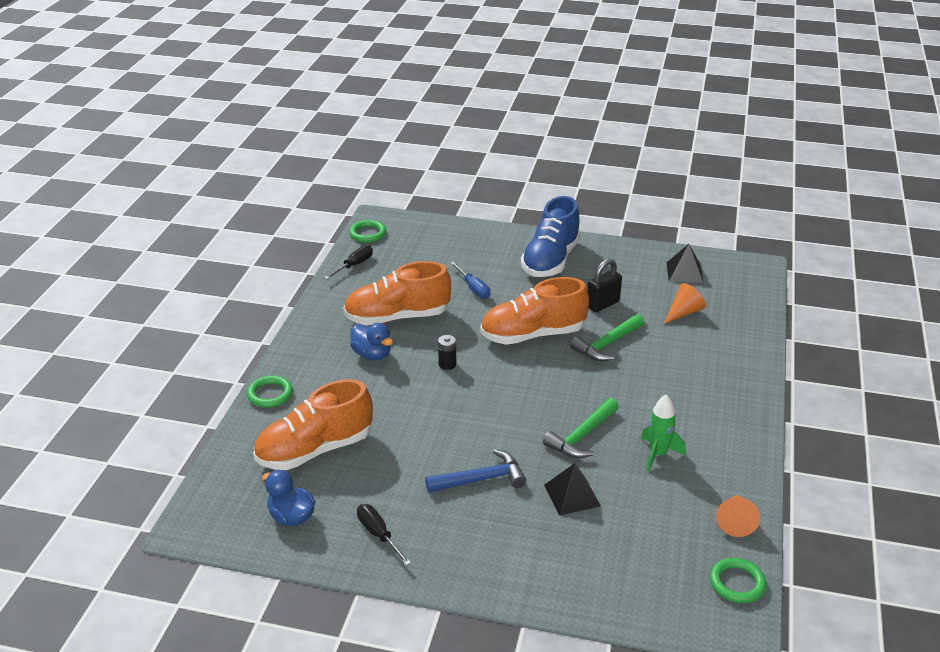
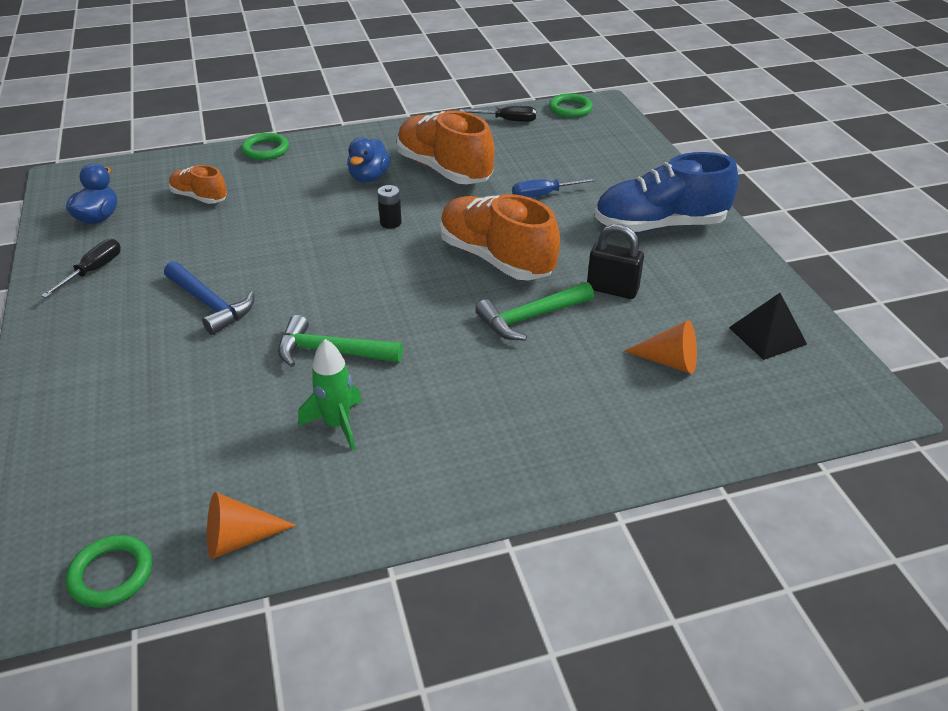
camera: 60 degrees right, 5 degrees up
orange shoe [253,379,373,470] -> orange shoe [169,165,227,204], size x0.53
blue screwdriver [450,262,490,299] -> blue screwdriver turned 45 degrees clockwise [512,178,597,198]
black pyramid [544,463,601,516] -> none
green hammer [570,314,644,361] -> green hammer turned 45 degrees counterclockwise [475,282,594,341]

